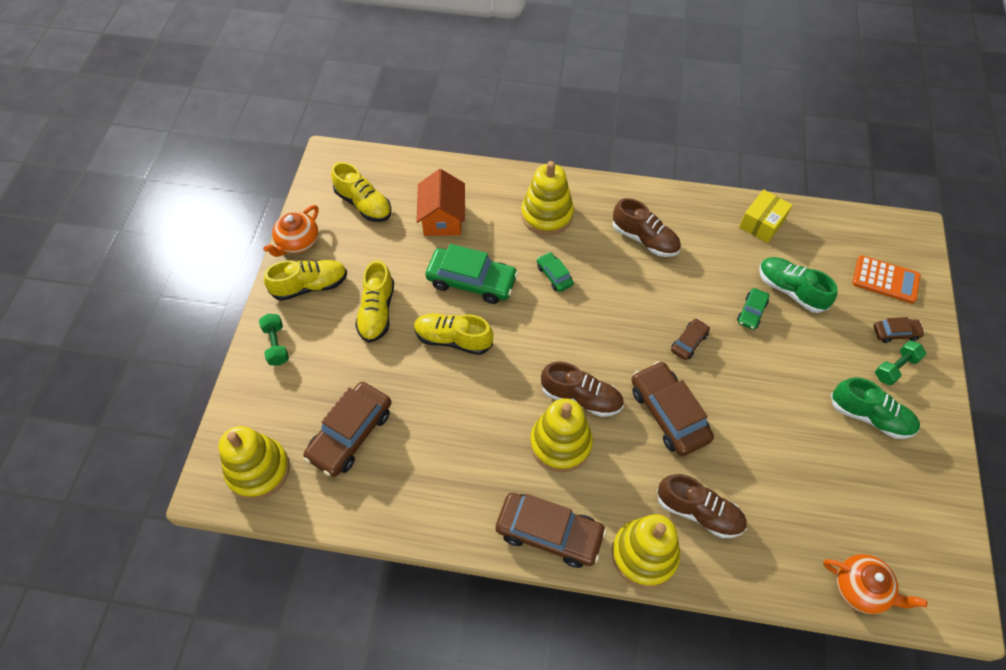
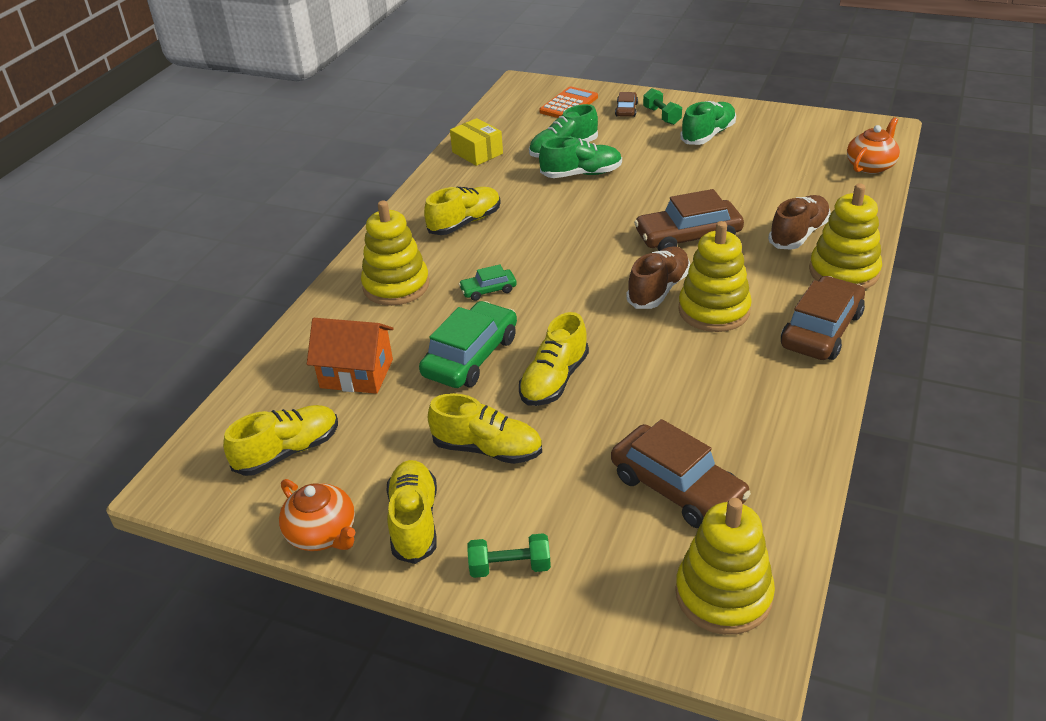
camera: 75 degrees left, 20 degrees down
brown shoe [613,198,681,257] -> yellow shoe [424,187,501,235]
brown car [671,318,710,360] -> none
green car [737,288,769,330] -> green shoe [539,136,622,178]

